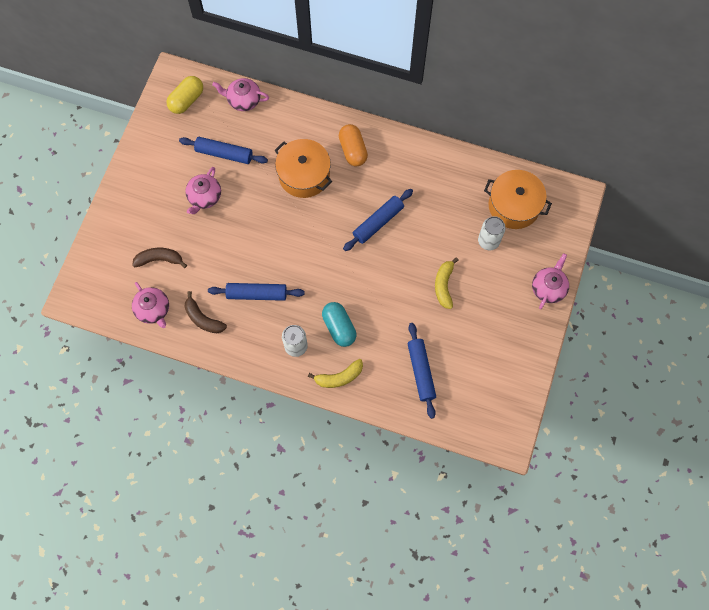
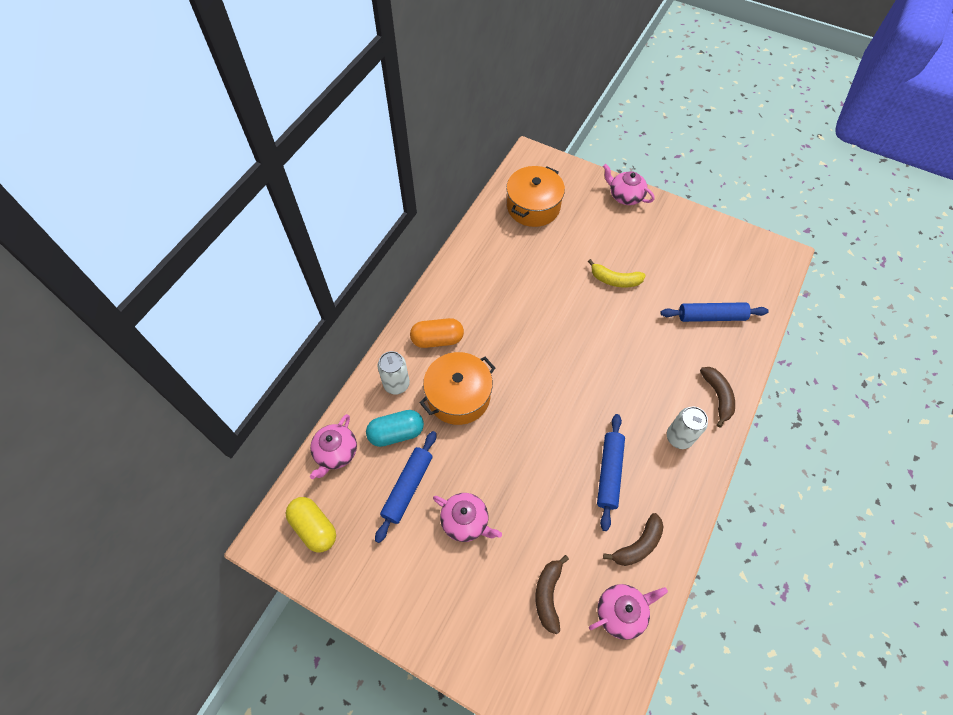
camera: 80 degrees left, 10 degrees down
yellow banana [308,359,363,388] -> brown banana [700,367,735,427]
turquoise capsule [322,302,356,347] -> turquoise capsule moved to [366,410,424,447]
blue rolling pin [343,189,413,251] -> none
white can [478,216,506,250] -> white can moved to [377,351,410,395]

